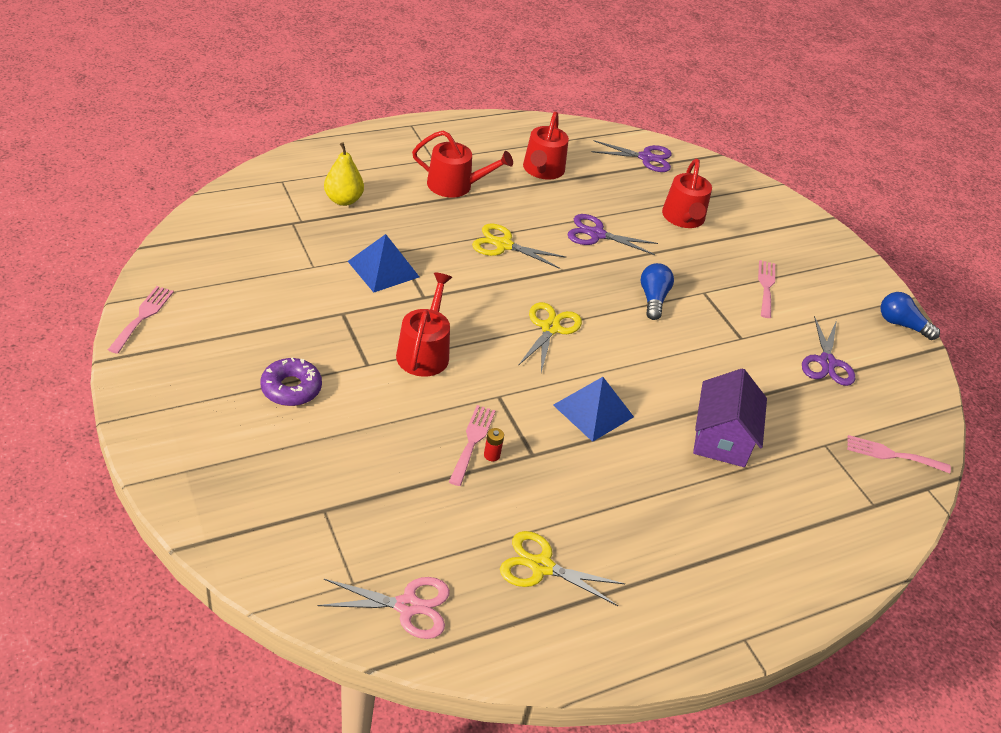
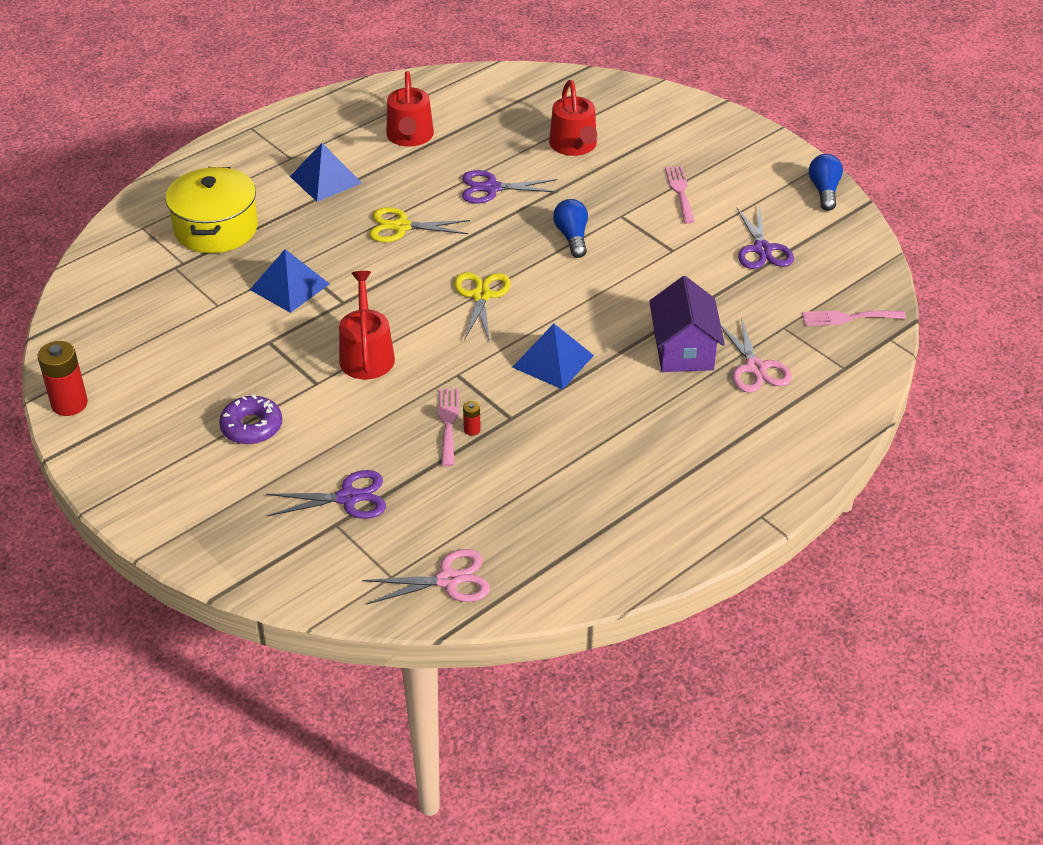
camera: 10 degrees left, 0 degrees up
pink fork [108,286,174,354] -> red battery [38,341,88,416]
yellow pear [324,142,364,206] -> yellow pot [165,167,258,253]
red watering can [412,131,513,198] -> blue pyramid [290,143,362,202]
yellow scissors [500,531,625,606] -> none
purple scissors [592,140,672,172] -> purple scissors moved to [266,470,386,519]
blue light bulb [881,292,940,340] -> blue light bulb turned 75 degrees clockwise [809,154,843,211]
none -> pink scissors [721,317,792,393]

